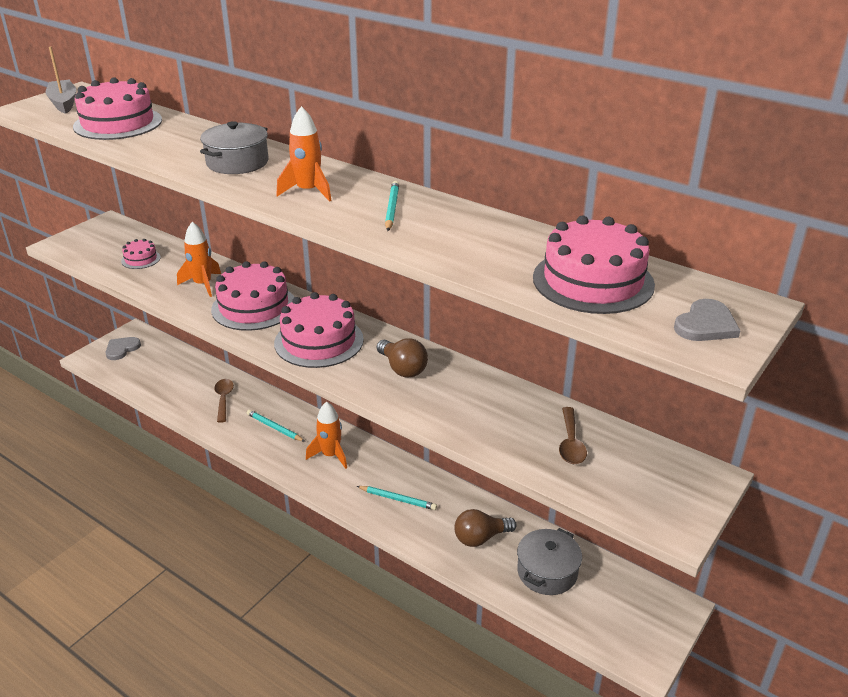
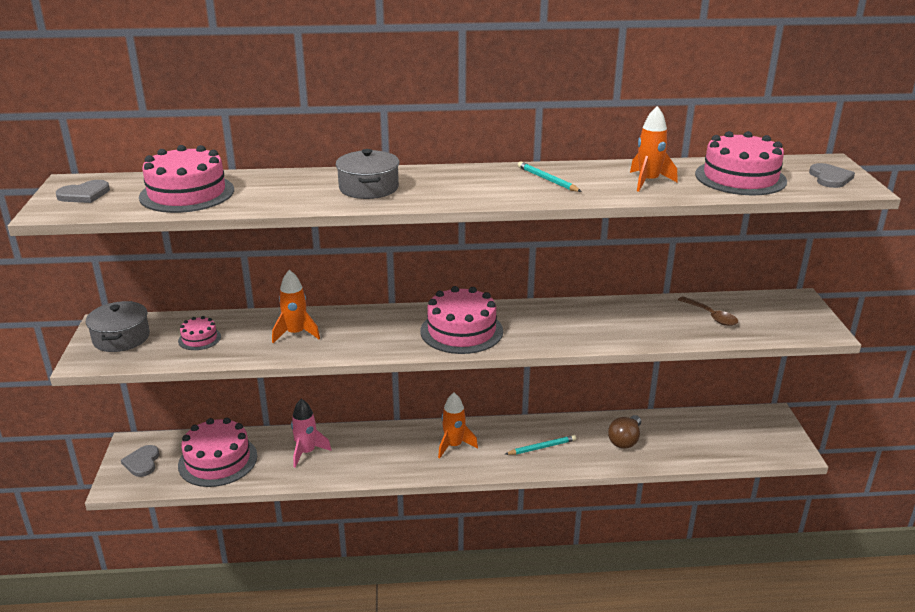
camera: 40 degrees left, 5 degrees down
grey boat [46,46,76,114] -> grey heart [56,180,110,203]
pink cake [211,261,294,331] -> pink cake moved to [178,418,257,487]
brown spoon [214,379,234,423] -> pink rocket [291,399,332,468]
turquoise pencil [247,410,305,442] -> none
orange rocket [276,106,332,202] -> orange rocket moved to [630,106,677,192]
brown light bulb [377,339,428,378] -> none
grey pot [517,528,582,595] -> grey pot moved to [86,301,150,352]

